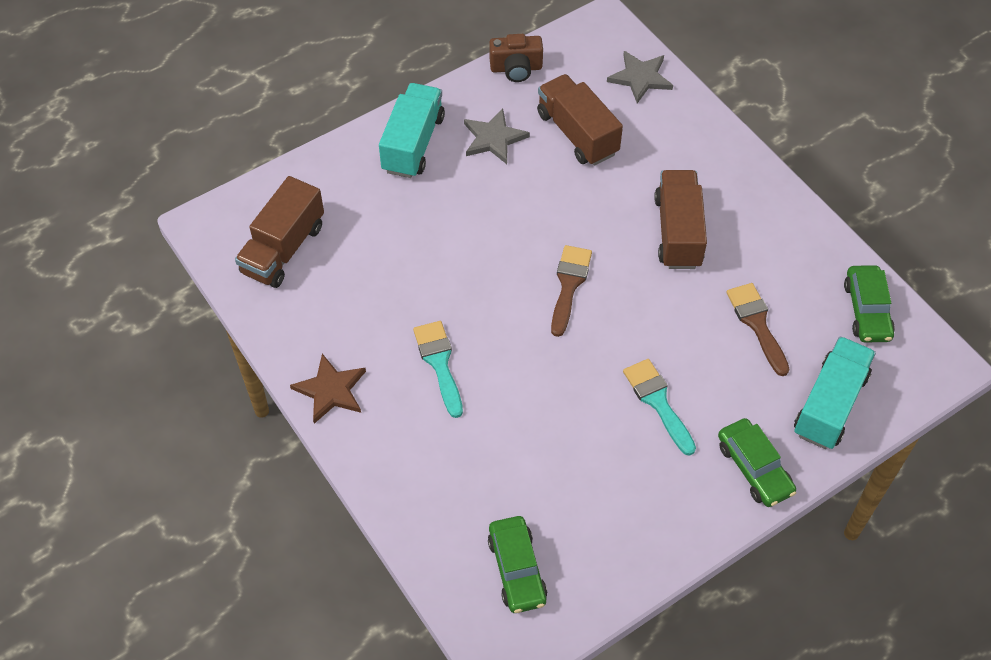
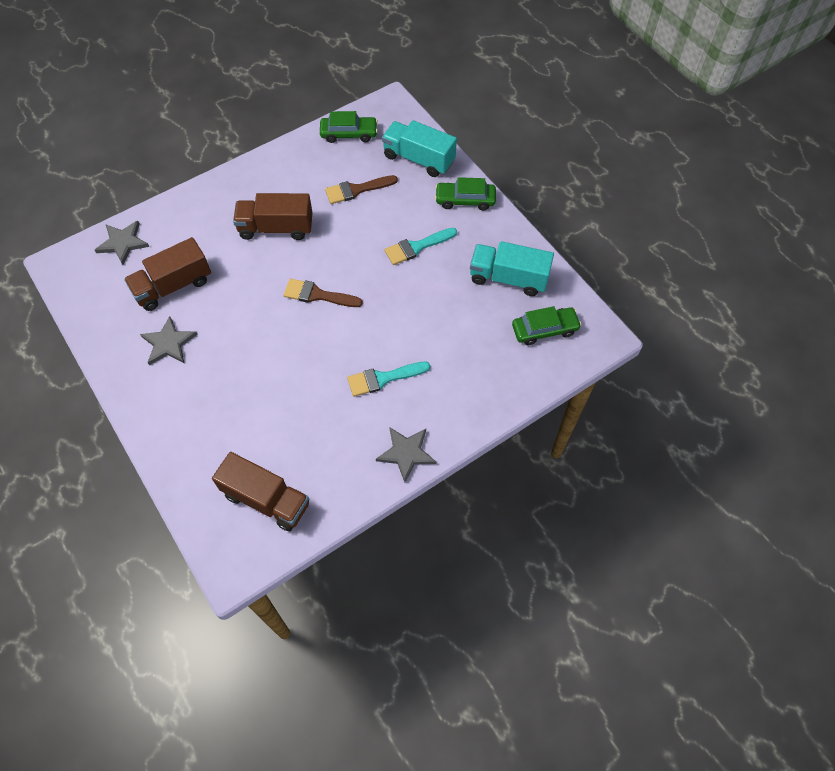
camera: 90 degrees left, 5 degrees up
brown star [290,354,366,424] -> grey star [376,427,436,482]
turquoise truck [379,83,445,178] -> turquoise truck moved to [470,241,554,296]
brown camera [489,34,543,82] -> none
green car [718,418,796,507] -> green car turned 150 degrees counterclockwise [435,177,496,211]

